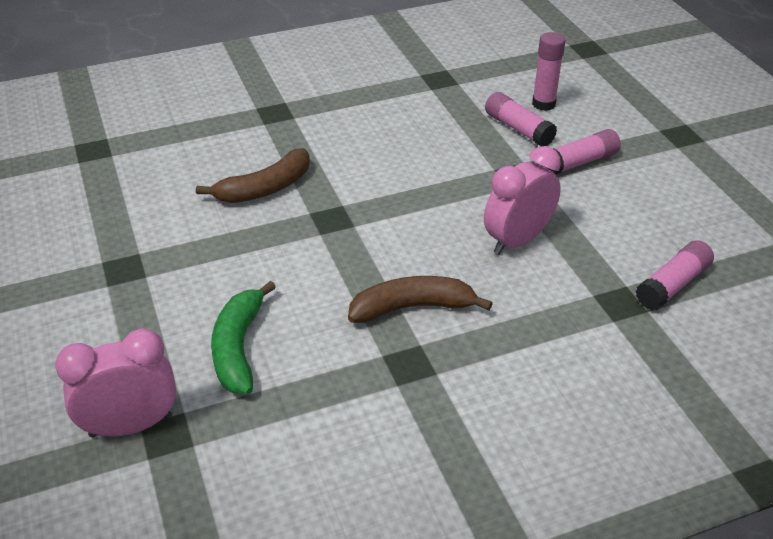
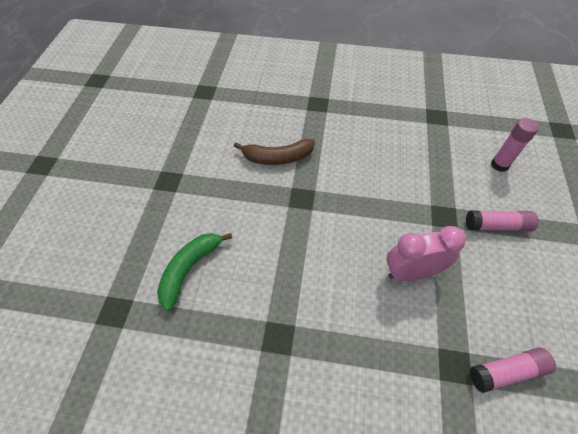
camera: 30 degrees right, 15 degrees up
pink clock [55,329,176,438] -> none
brown banana [348,276,493,323] -> none
pink glue stick [485,92,557,146] -> none

